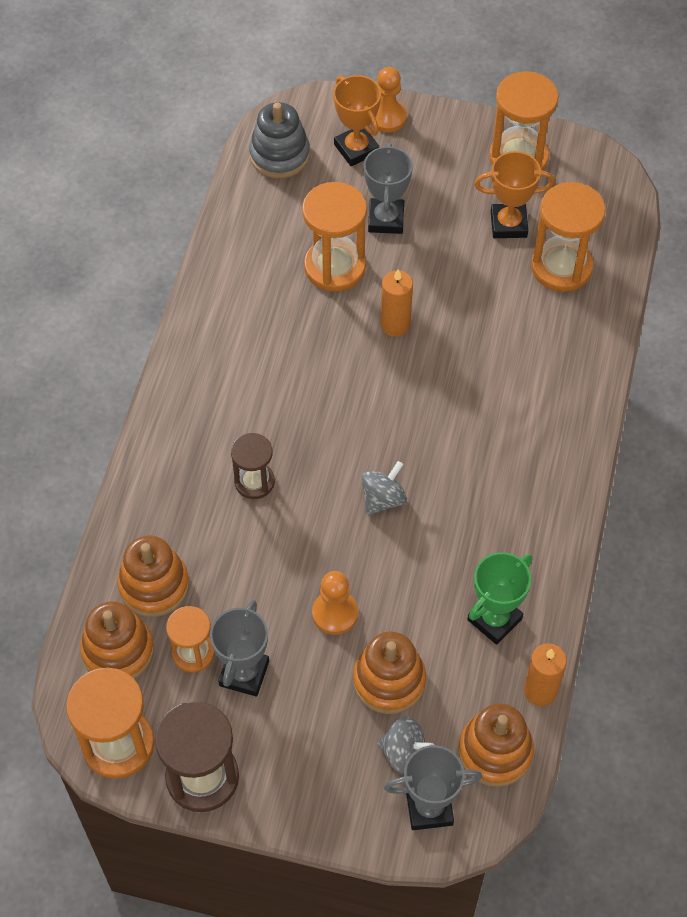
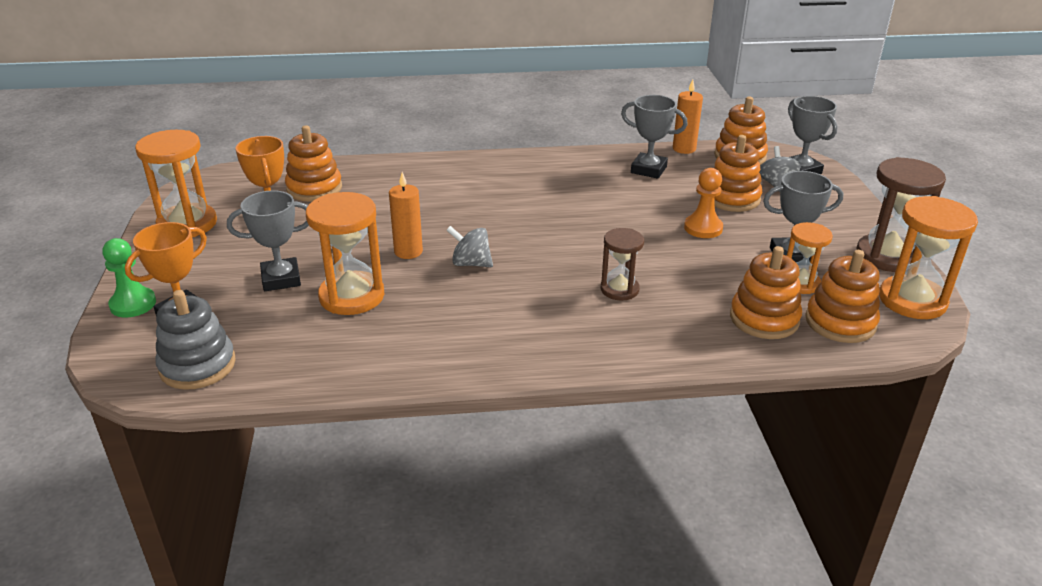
camera: 110 degrees left, 25 degrees down
grey spinning top [361,461,407,516] -> grey spinning top moved to [446,226,493,267]
orange pawn [371,67,407,132] -> green pawn [102,238,156,318]
green trophy [467,552,532,645] -> grey trophy [621,95,688,179]
orange hourglass [531,182,606,292] -> orange stacking toy [285,125,342,202]

